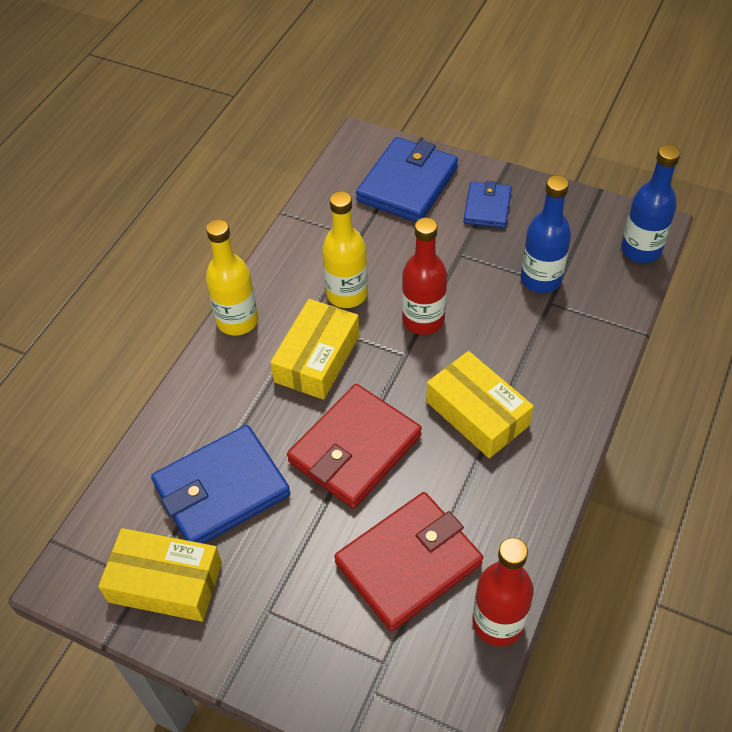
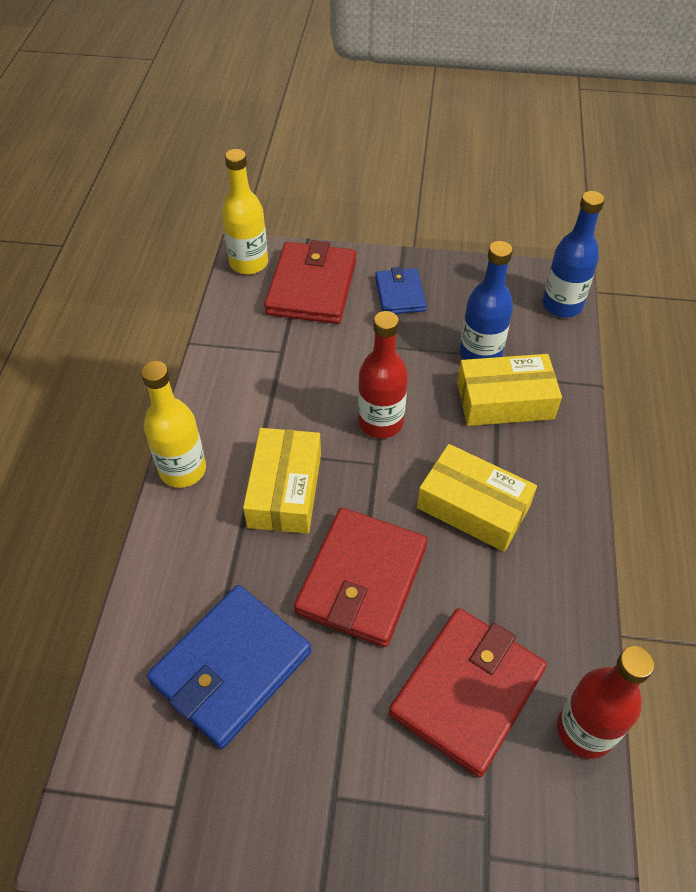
camera: 20 degrees left, 0 degrees up
yellow box [98,528,222,622] -> yellow box moved to [457,354,562,426]
yellow bottle [322,191,368,308] -> yellow bottle moved to [222,149,268,274]
blue wallet [356,137,458,222] -> red wallet [264,240,356,324]

